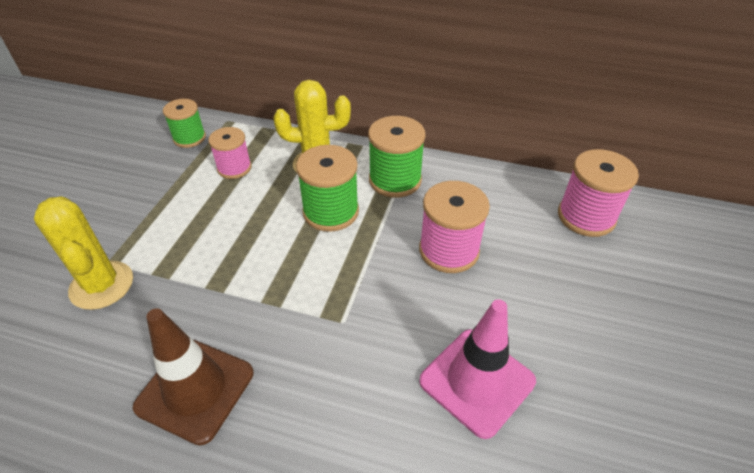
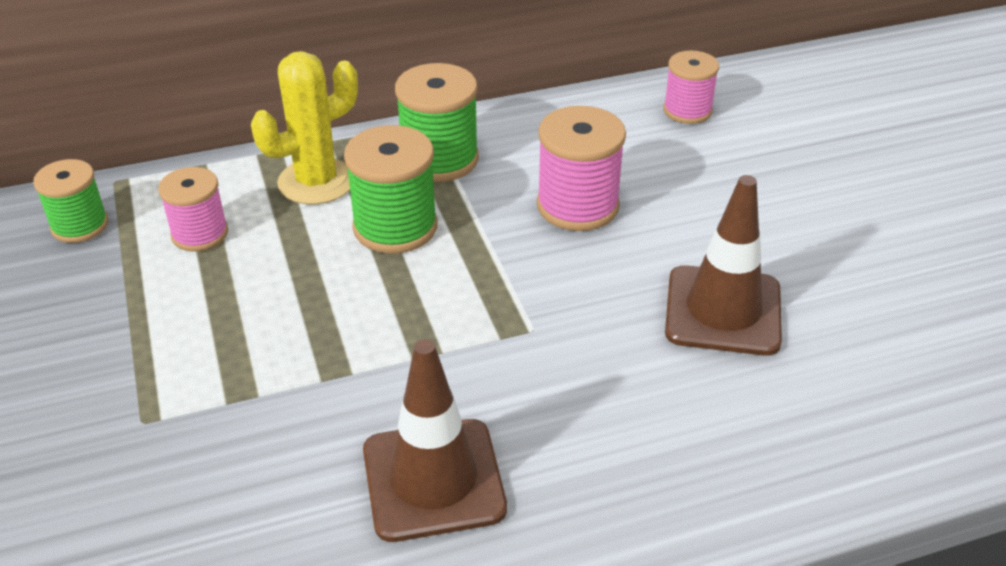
camera: 35 degrees left, 5 degrees down
yellow cactus [34,196,133,310] -> none
pink traffic cone [419,299,536,439] -> brown traffic cone [665,175,782,356]
pink spool [558,149,639,237] -> pink spool [663,50,719,124], size x0.66

